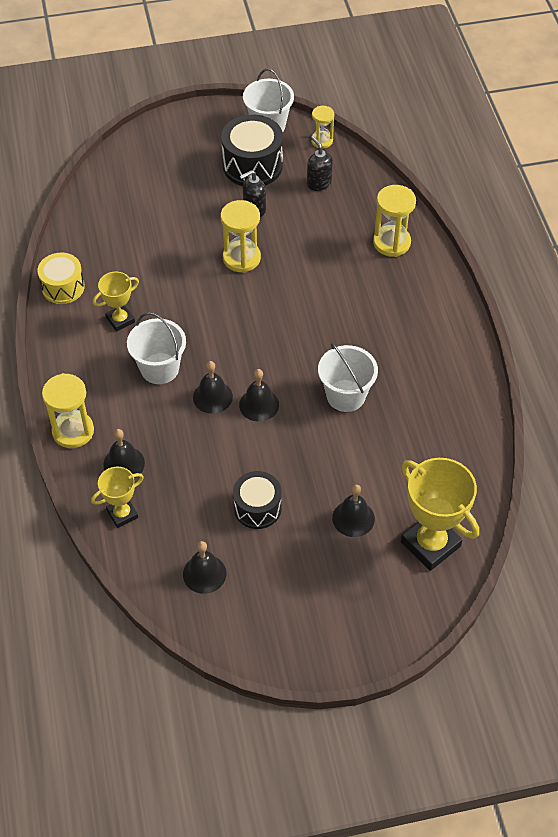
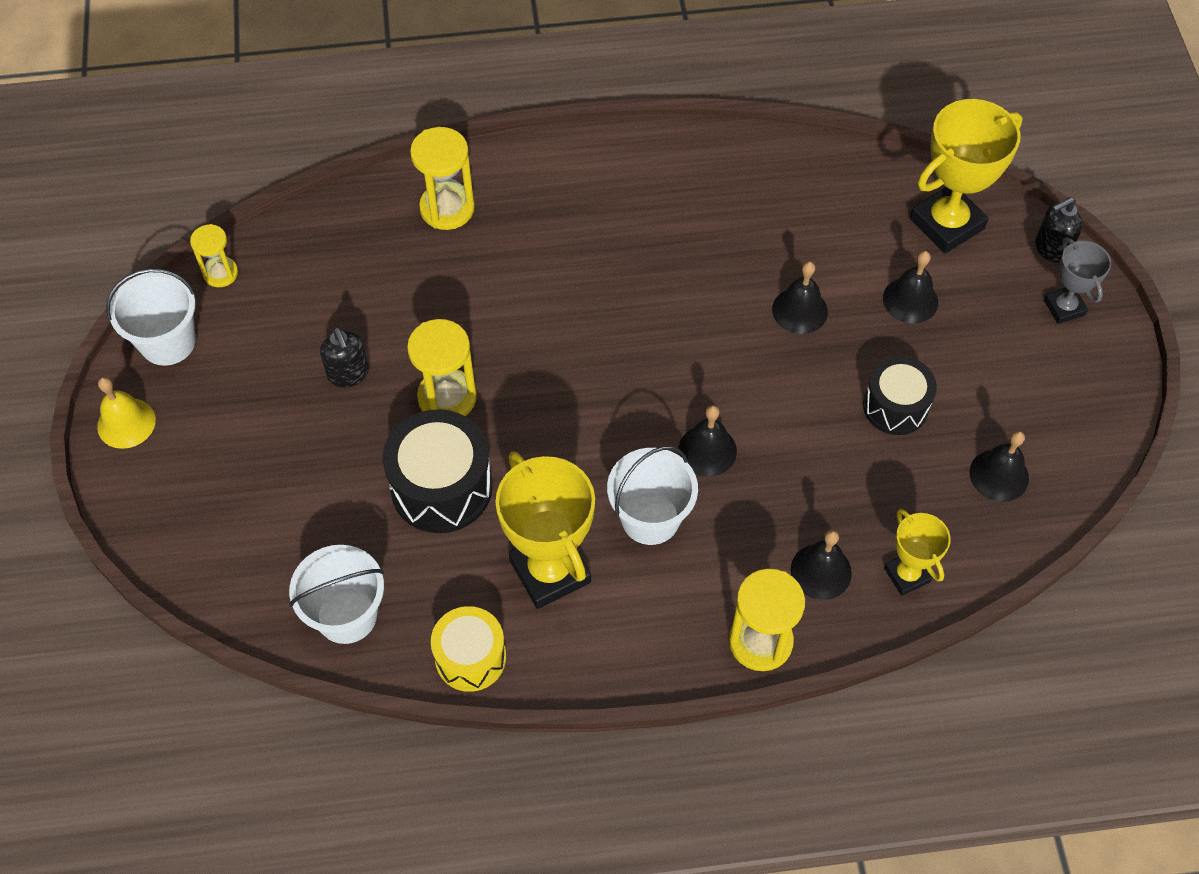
camera: 85 degrees left, 5 degrees up
yellow trophy [93,272,139,332] -> yellow trophy [495,451,595,609], size x1.78
black drum [221,114,283,186] -> black drum moved to [383,409,493,533]
black bell [239,369,279,421] -> black bell moved to [772,261,828,334]
black soap dispenser [307,136,333,191] -> black soap dispenser moved to [1035,197,1083,263]
white bucket [318,343,378,412] -> white bucket moved to [289,545,384,644]
none -> yellow bell [97,377,156,449]
none -> grey trophy [1044,238,1111,324]

